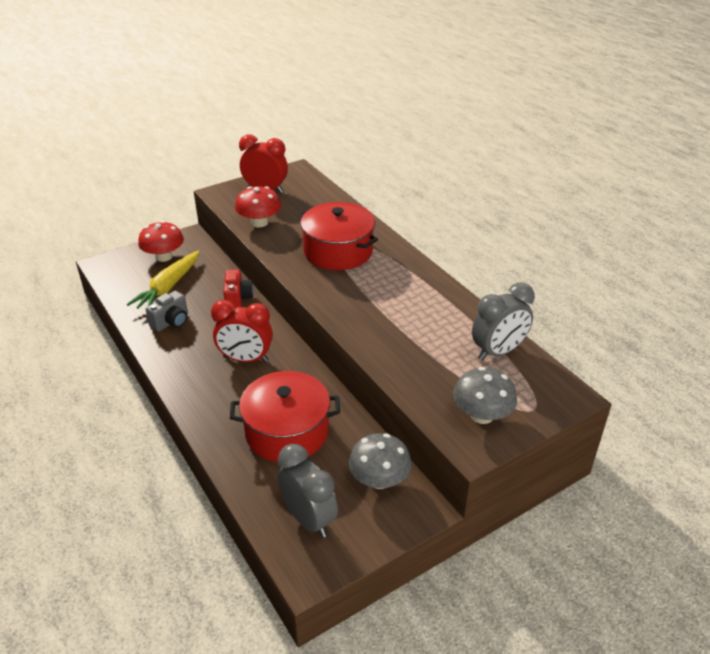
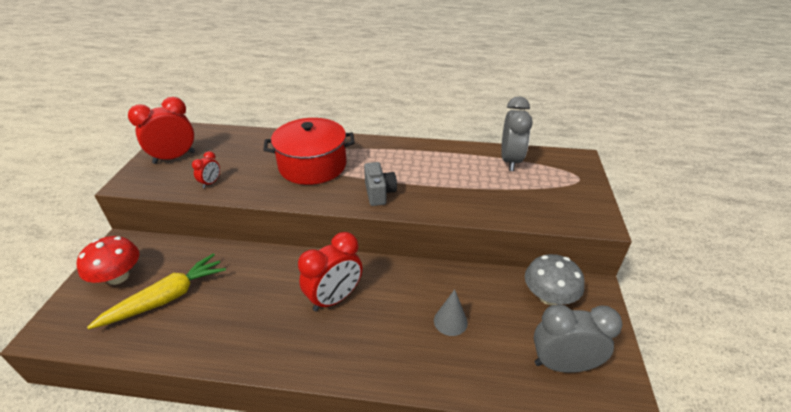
camera: 50 degrees left, 0 degrees up
yellow carrot [127,250,200,309] -> yellow carrot turned 105 degrees counterclockwise [87,253,226,330]
grey camera [146,291,188,332] -> grey camera moved to [364,162,397,206]
red camera [223,269,254,308] -> none
red pot [230,371,340,462] -> grey cone [434,289,468,336]
red mushroom [235,186,281,227] -> red clock [192,151,220,188]
grey mushroom [453,367,517,424] -> none

